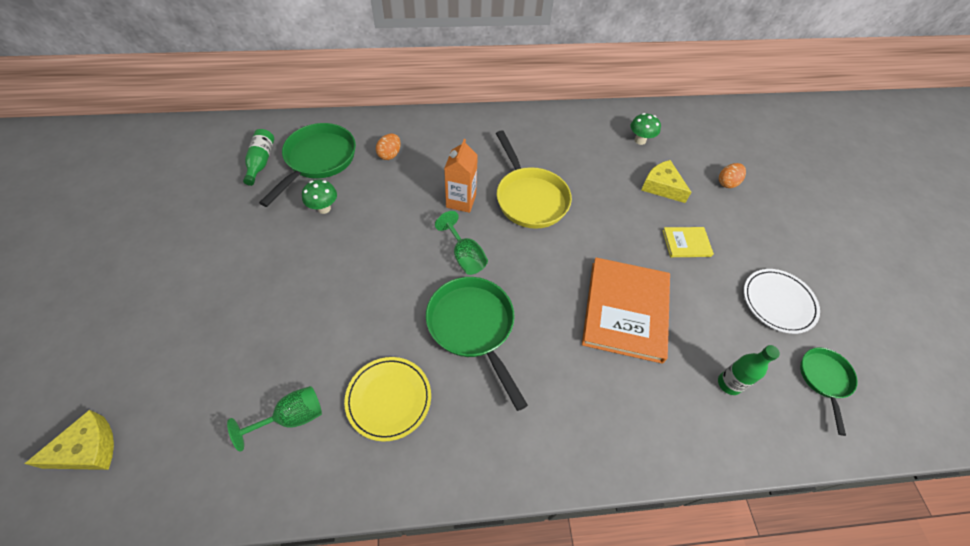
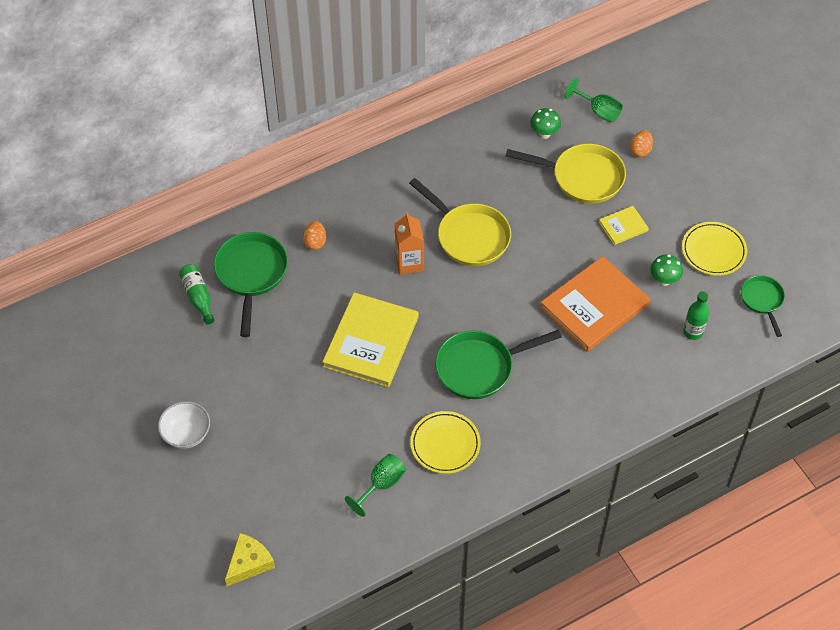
camera: 20 degrees left, 0 degrees up
green mushroom [302,180,337,214] -> green mushroom moved to [651,254,683,286]
green pan [426,277,528,411] -> green pan turned 60 degrees counterclockwise [435,330,562,399]
green goblet [435,211,488,275] -> green goblet moved to [565,78,623,123]
orange book [582,257,670,364] -> orange book turned 60 degrees clockwise [540,256,650,352]
yellow cheese [641,160,692,203] -> yellow pan [506,144,626,204]
white plate [744,269,820,334] -> yellow plate [682,222,747,276]
none -> white bowl [158,401,210,449]
none -> yellow book [322,292,418,387]

